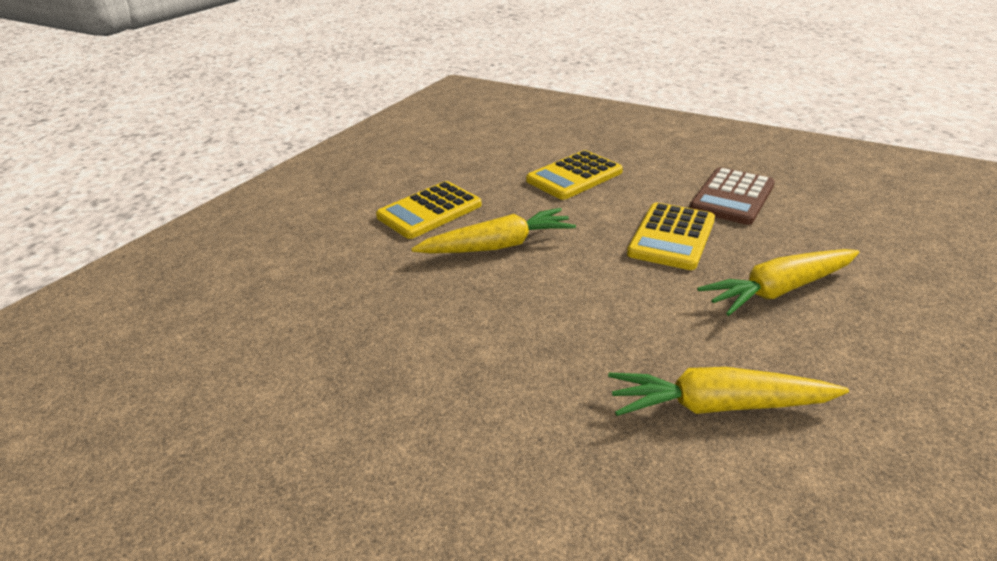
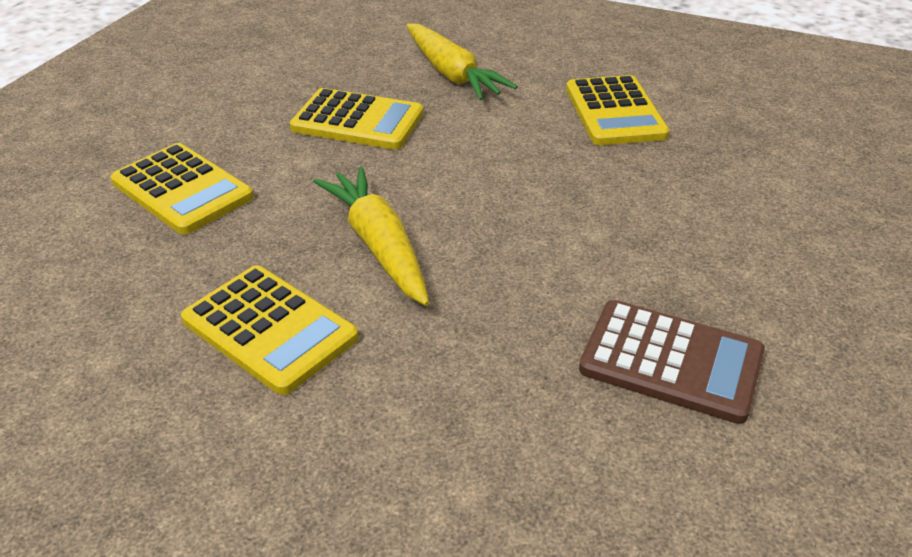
camera: 100 degrees left, 5 degrees up
yellow carrot [608,367,849,416] -> yellow calculator [566,75,670,145]
brown calculator [689,167,775,225] -> brown calculator moved to [579,300,765,424]

